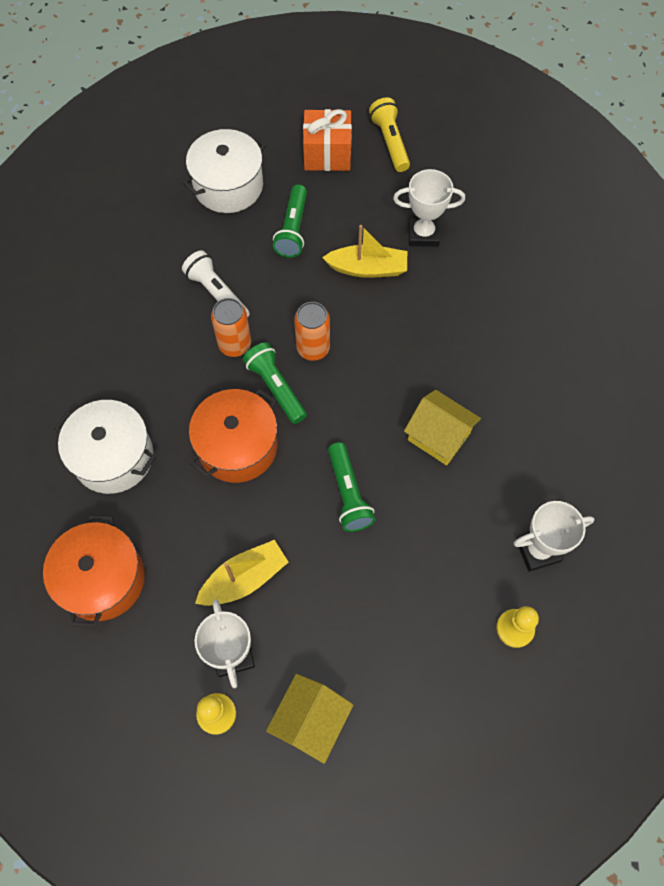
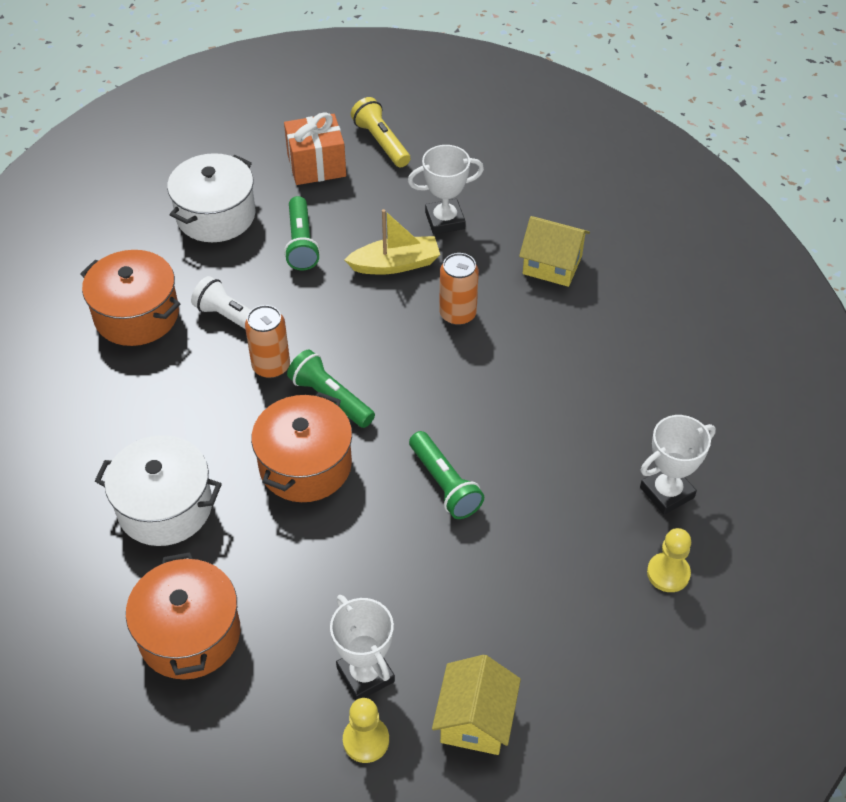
camera: 15 degrees left, 15 degrees down
yellow boat [195,540,288,606] -> none
orange can [294,302,330,361] -> orange can moved to [439,253,479,325]
yellow house [404,390,481,465] -> yellow house moved to [519,216,590,287]
none -> orange pot [80,250,180,346]

